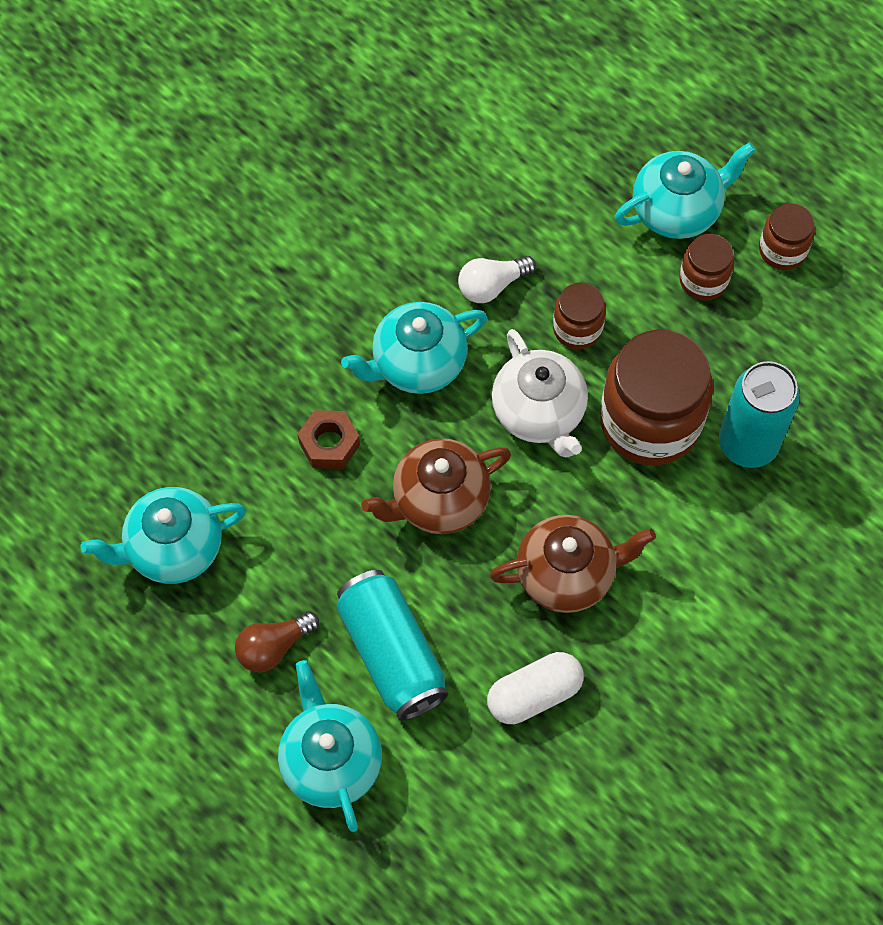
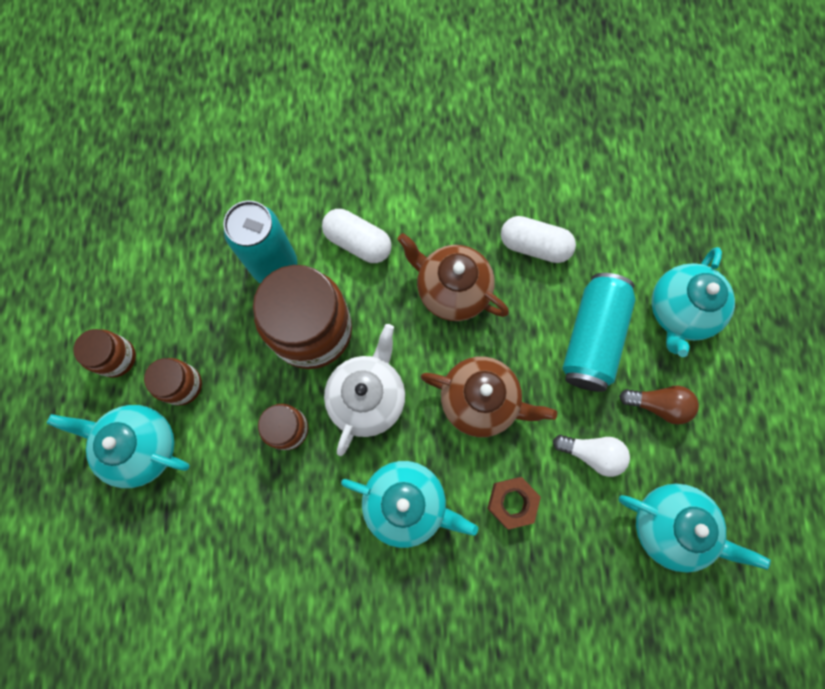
camera: 135 degrees left, 10 degrees up
white light bulb [458,256,536,303] -> white light bulb moved to [553,435,630,477]
none -> white capsule [322,209,392,263]

